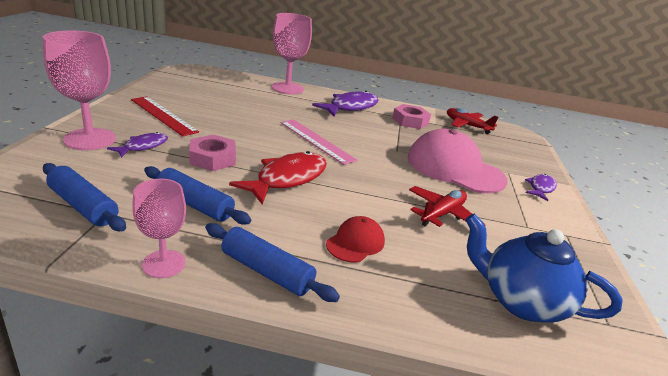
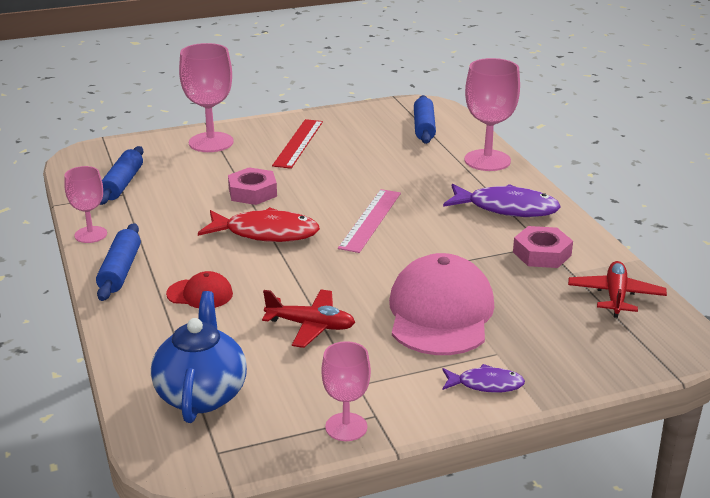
camera: 65 degrees right, 0 degrees up
purple fish [107,132,168,158] -> none
blue rolling pin [144,166,251,225] -> blue rolling pin moved to [414,95,436,144]
none -> pink goblet [321,341,371,441]

